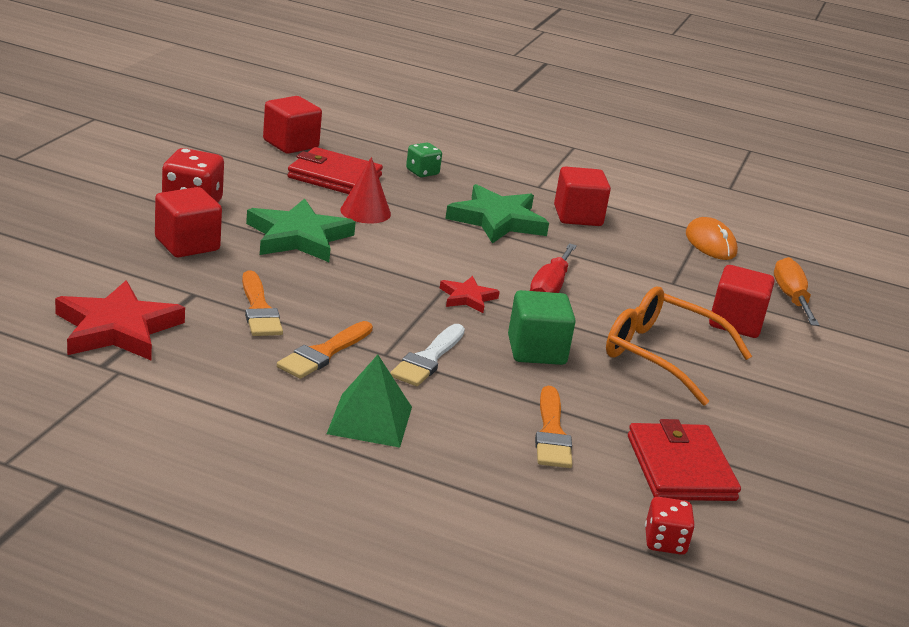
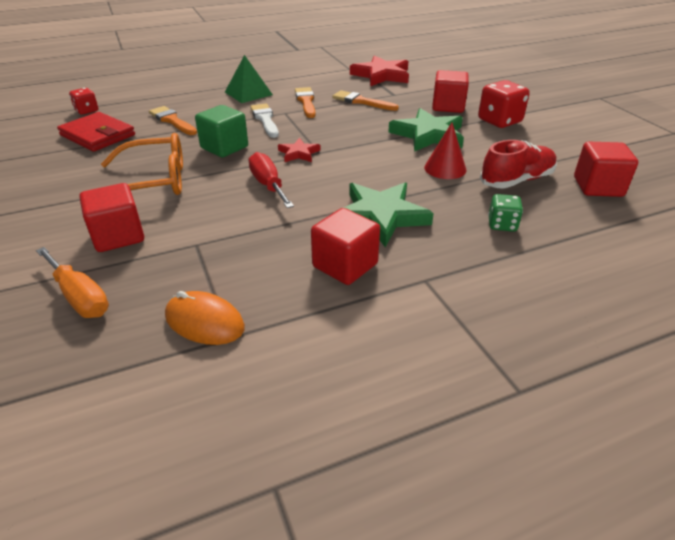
camera: 140 degrees right, 10 degrees up
red wallet [288,147,383,194] -> red shoe [480,140,557,188]

